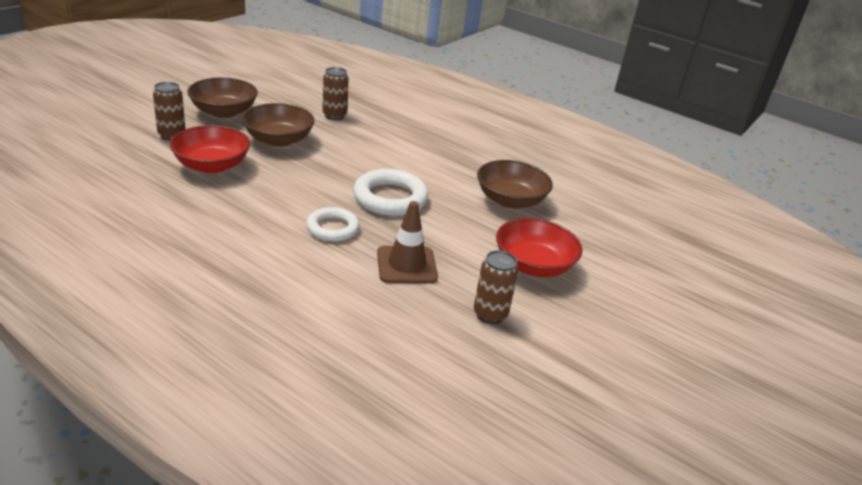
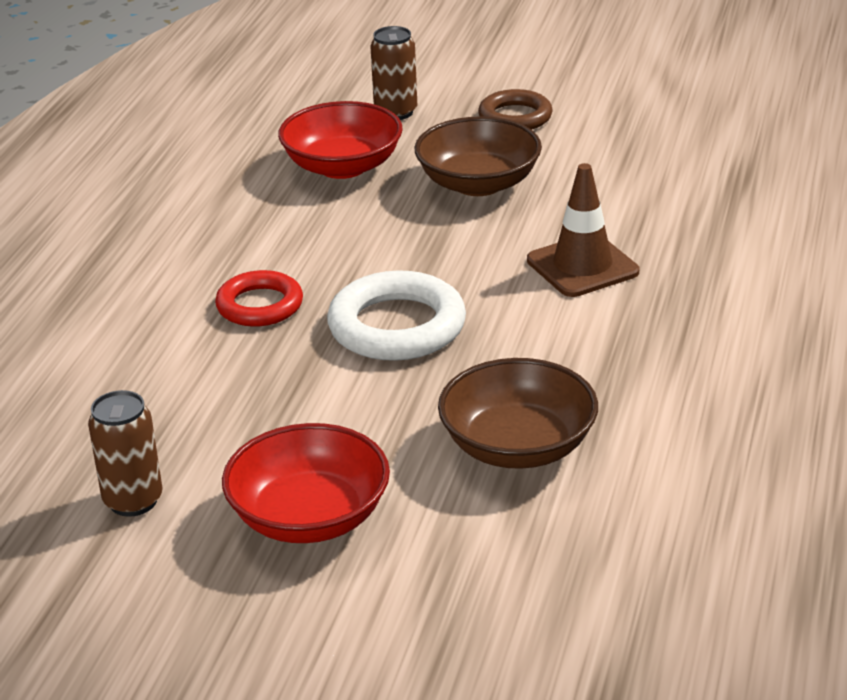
camera: 75 degrees right, 0 degrees up
brown bowl [187,77,258,118] -> brown ring [478,89,553,130]
white ring [306,207,359,242] -> red ring [215,270,303,327]
brown can [322,67,349,120] -> none
brown traffic cone [377,201,438,284] -> brown traffic cone moved to [527,163,639,297]

